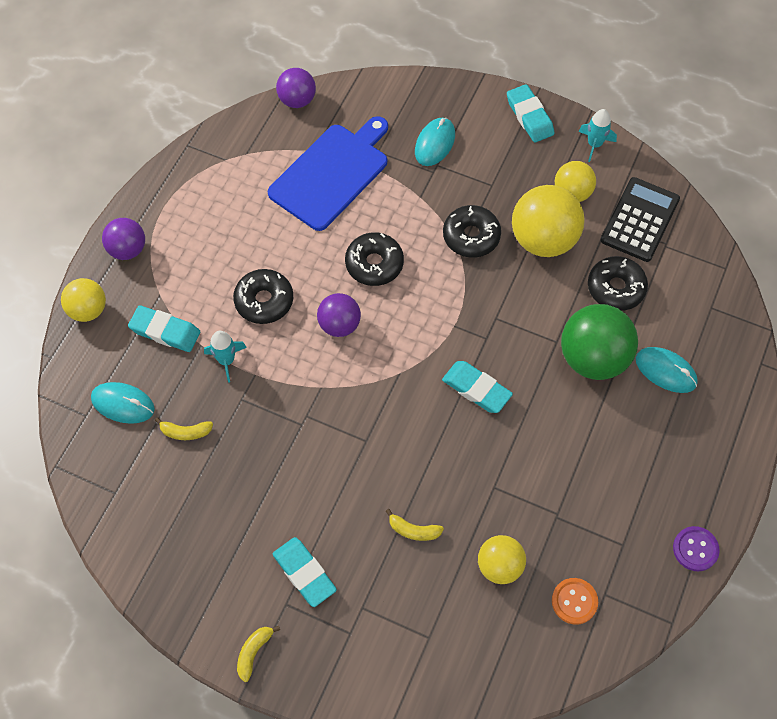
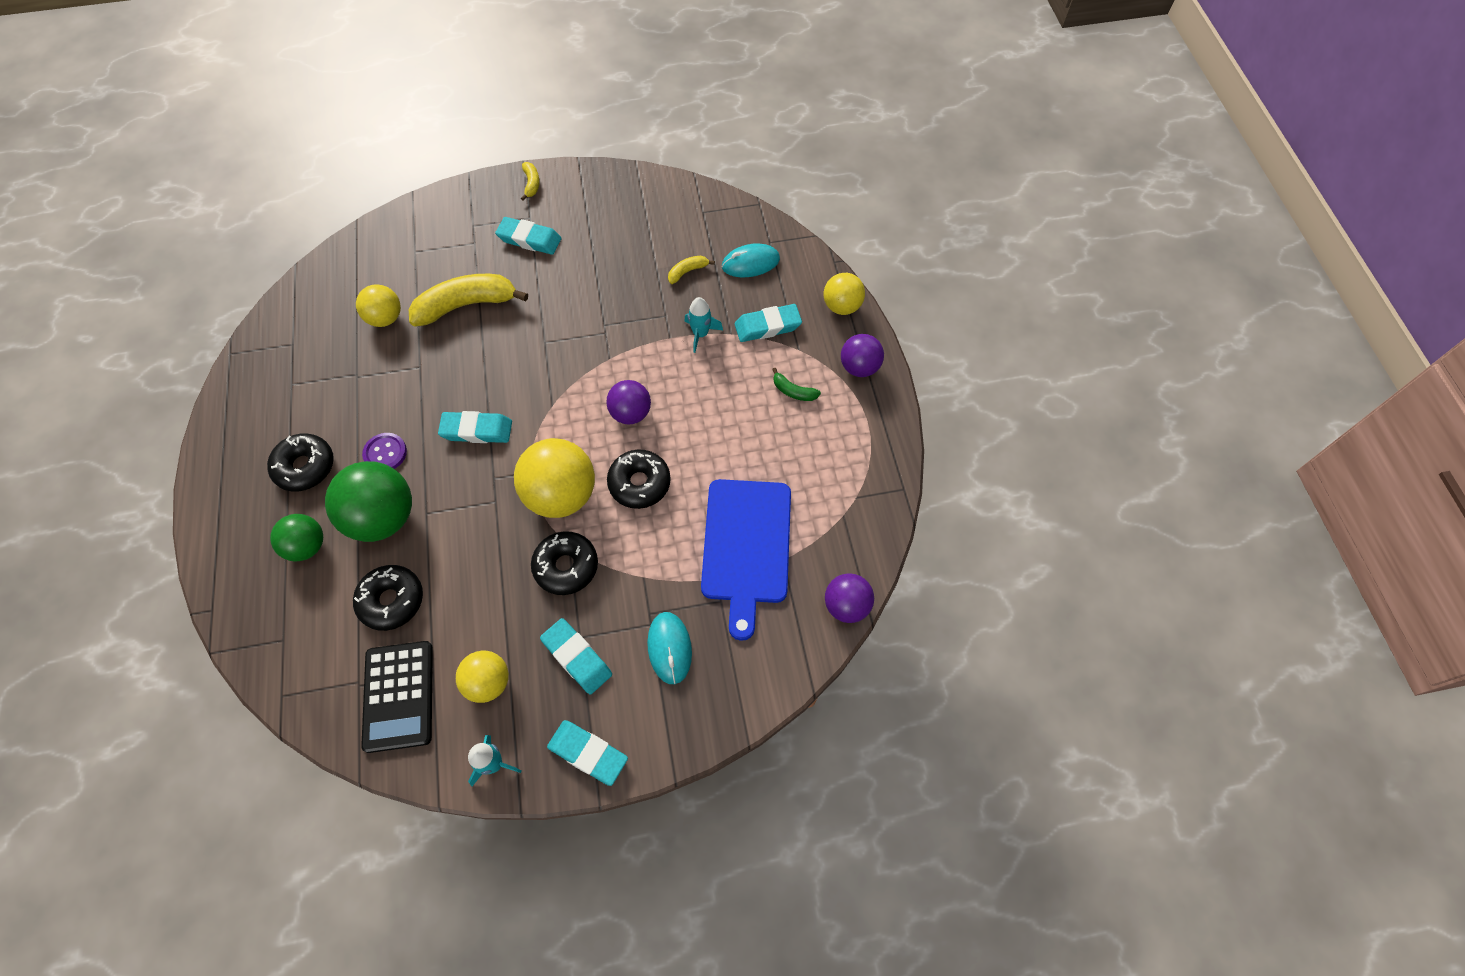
camera: 145 degrees right, 0 degrees up
black donut [233,269,293,324] -> black donut moved to [267,433,334,492]
yellow banana [386,509,444,541] -> yellow banana [409,274,528,327], size x2.21
yellow ball [512,185,585,257] -> yellow ball moved to [514,438,595,518]
orange button [552,578,598,625] -> none
turquoise mouse [636,347,698,393] -> green ball [270,514,323,562]
purple button [673,526,720,571] -> purple button moved to [362,433,407,469]
none -> turquoise eraser [540,618,612,694]
none -> green banana [772,368,821,401]

